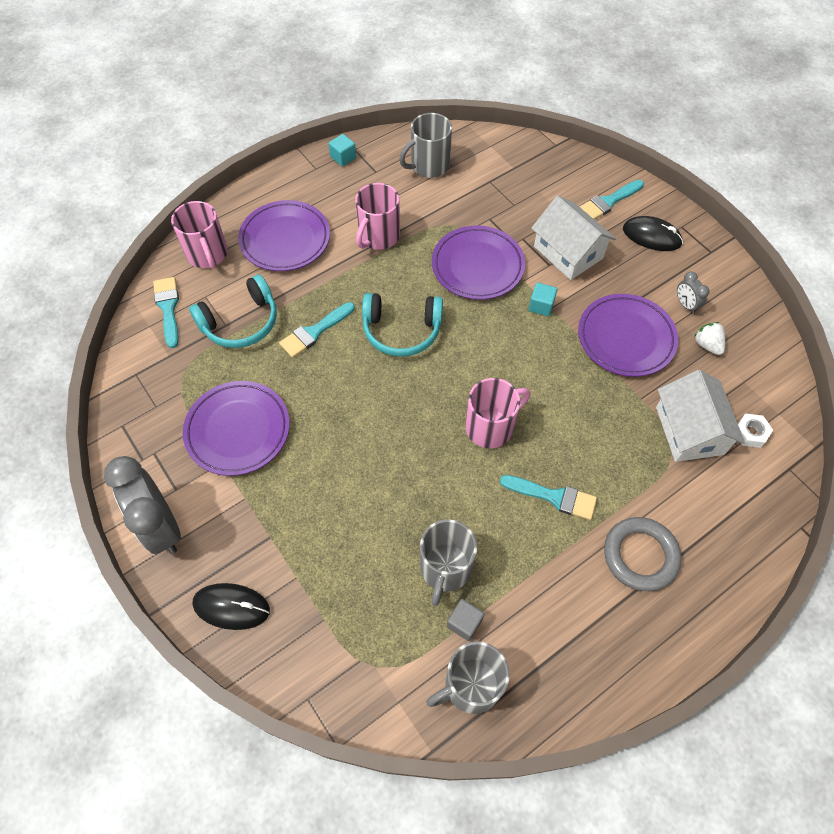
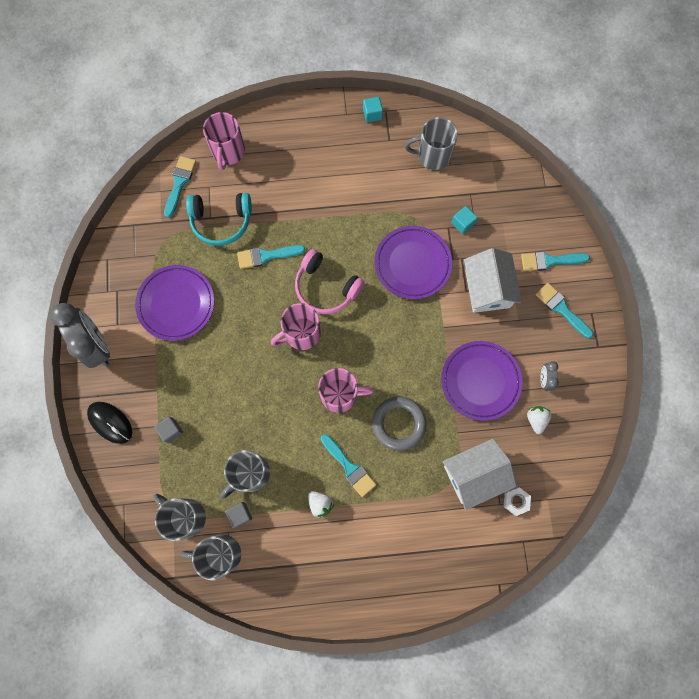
camera: 30 degrees right, 15 degrees up
grey clock [104,456,181,554] -> grey clock turned 150 degrees clockwise [50,303,110,368]
purple plate [238,200,330,271] -> none
pink mug [355,183,400,250] -> pink mug moved to [271,303,321,350]
turquoise headphones [362,293,443,357] -> pink headphones [295,249,364,314]
turquoise cube [529,283,557,316] -> turquoise cube moved to [451,206,477,234]
grey ring [604,517,681,591] -> grey ring moved to [372,397,427,451]
black mouse [623,216,683,251] -> turquoise brush [536,283,593,339]
white house [656,370,745,462] -> white house turned 45 degrees clockwise [443,439,516,510]
none -> grey mug [153,494,206,541]
none -> grey cube [154,416,183,443]
none -> white strawberry [308,491,334,518]

